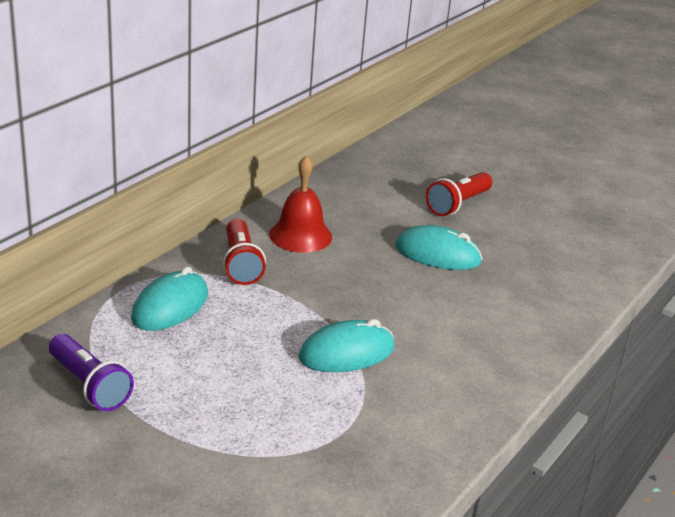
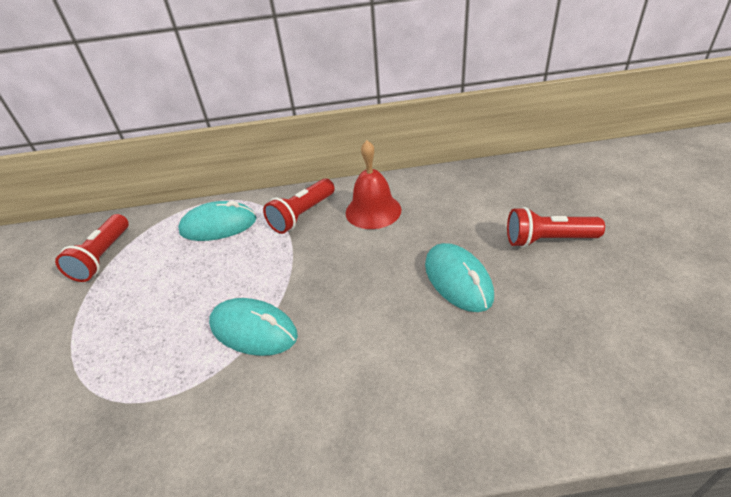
camera: 55 degrees right, 10 degrees up
purple flashlight [49,334,134,411] -> red flashlight [55,214,129,282]

